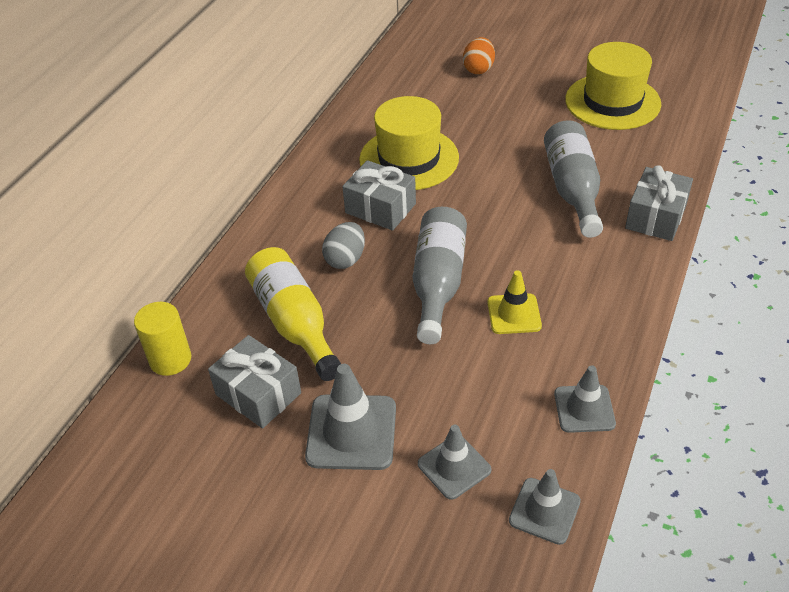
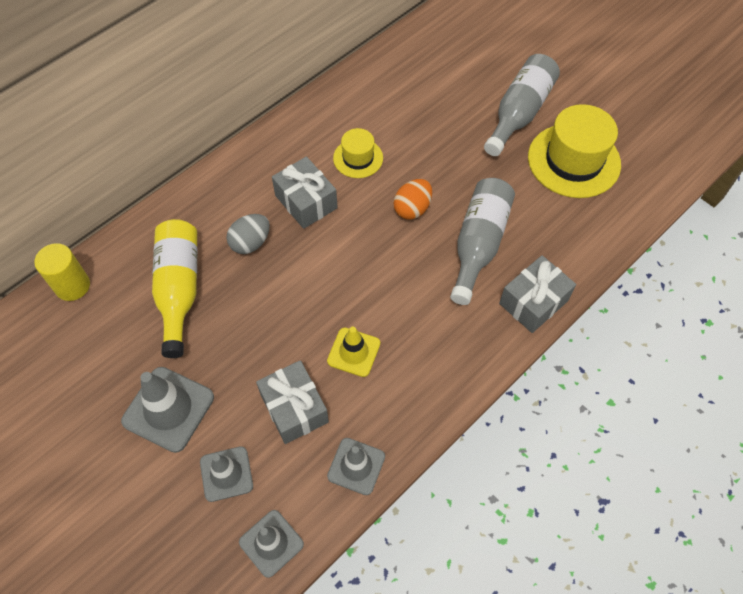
camera: 20 degrees right, 15 degrees up
grey gift [208,335,301,428] -> grey gift moved to [256,360,329,444]
yellow hat [359,96,459,190] -> yellow hat [333,128,383,178], size x0.54
grey bottle [413,207,467,344] -> grey bottle moved to [484,54,560,156]
orange egg [463,37,495,74] -> orange egg moved to [393,179,432,219]

